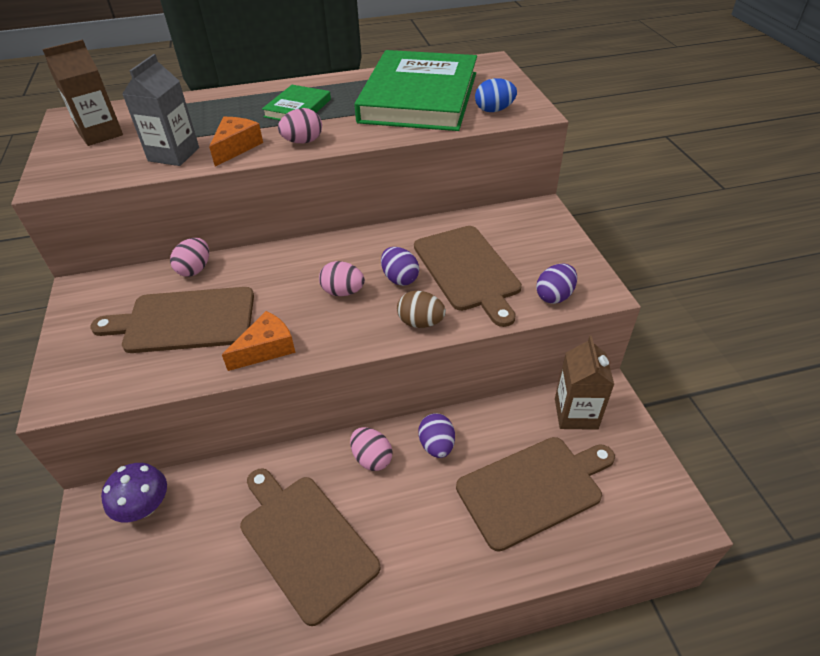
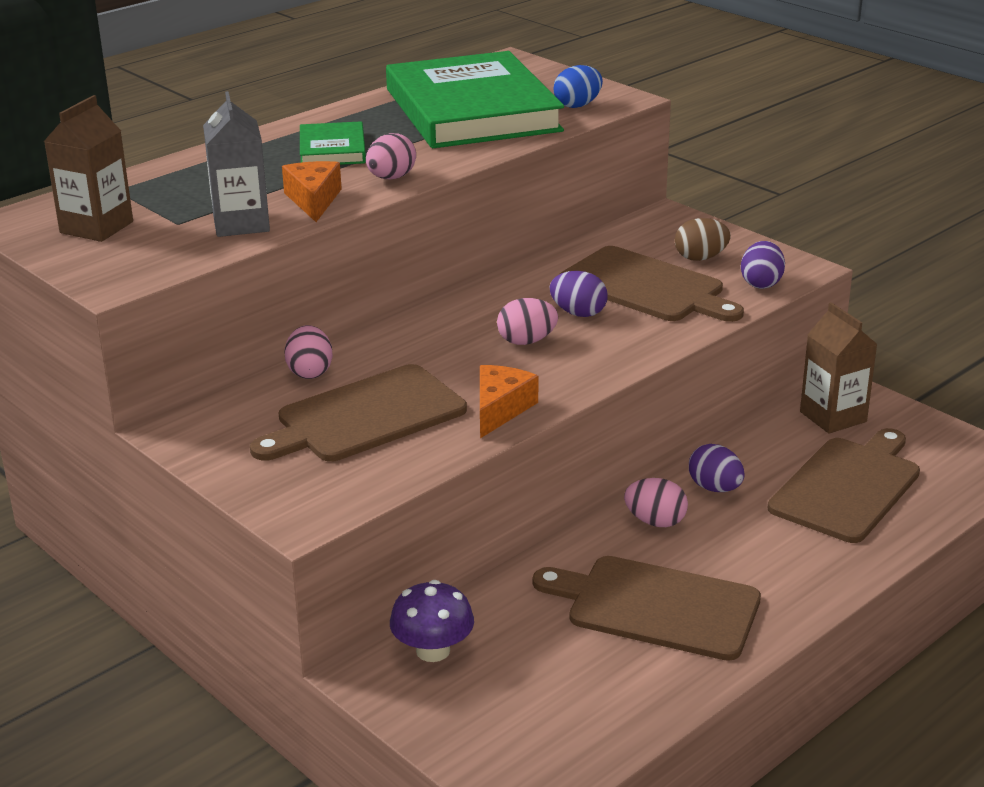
camera: 30 degrees left, 15 degrees down
brown egg [397,291,446,328] -> brown egg moved to [675,218,731,261]

